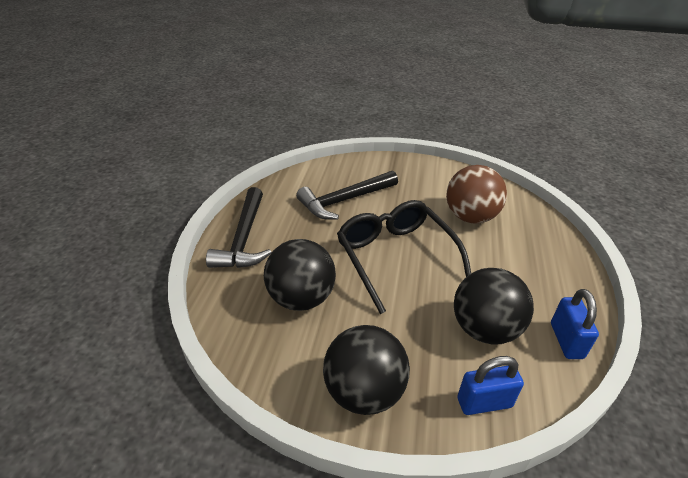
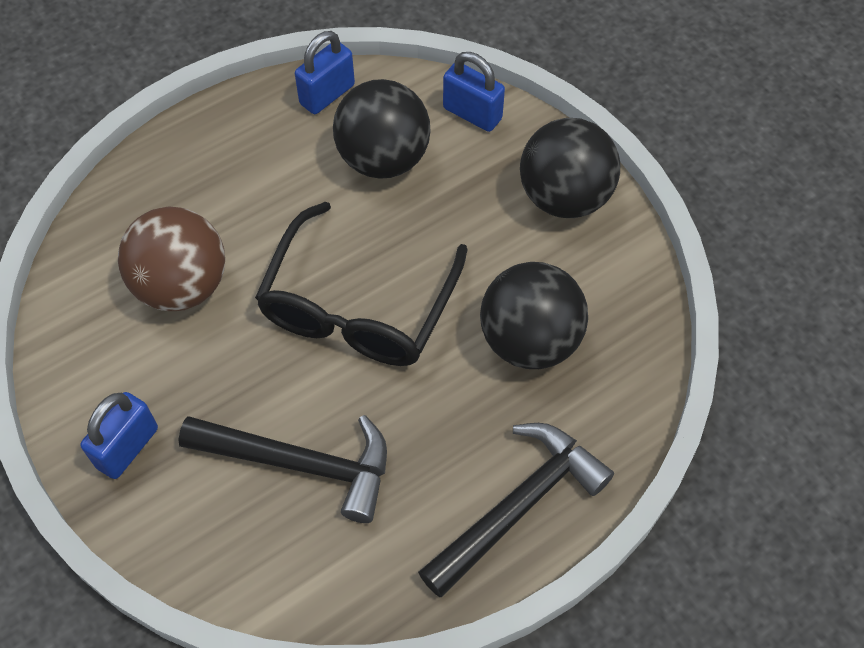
camera: 135 degrees left, 20 degrees up
none -> blue padlock [80,392,158,479]

